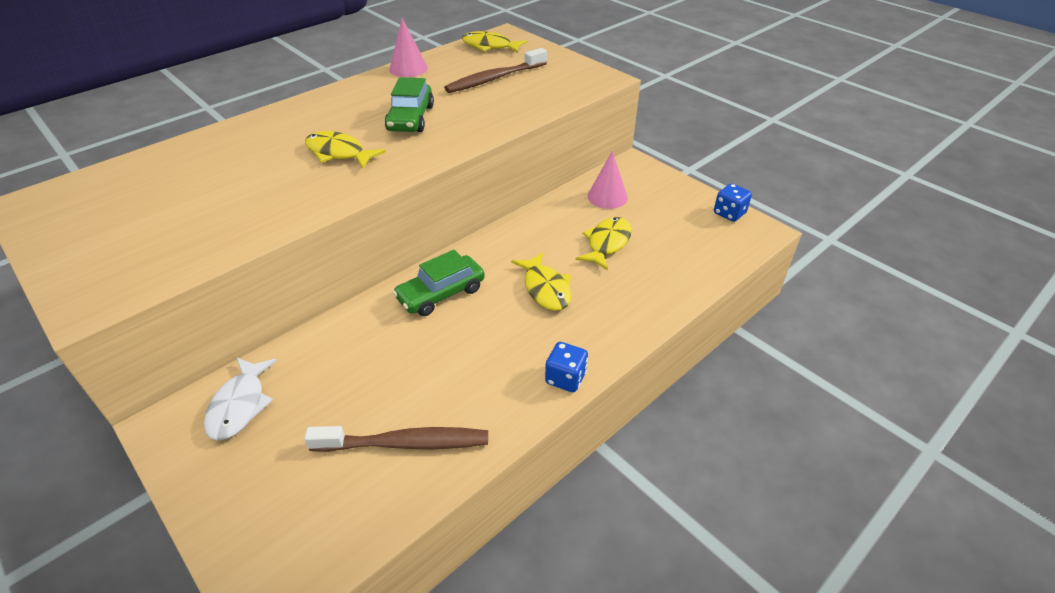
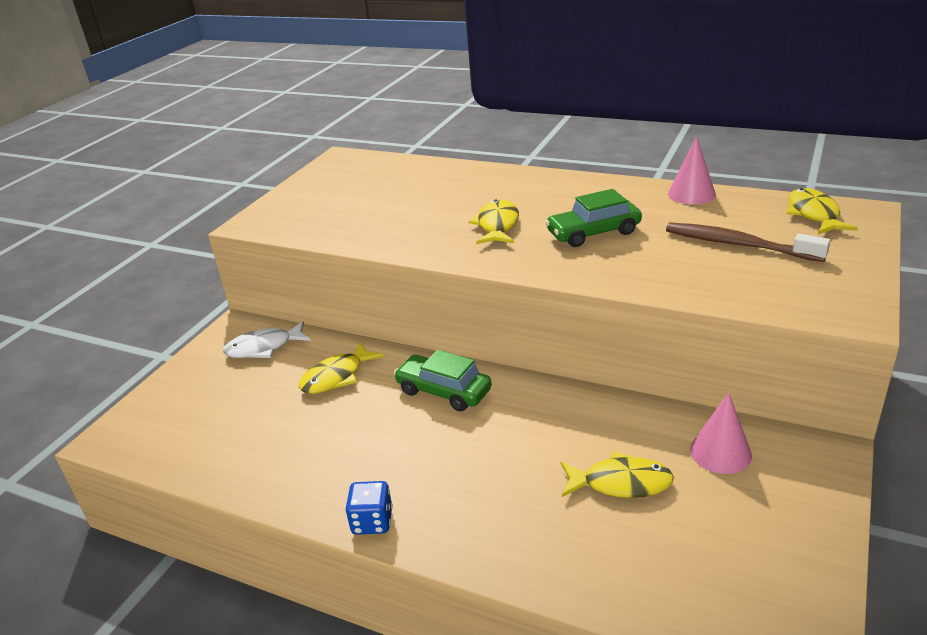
camera: 70 degrees right, 10 degrees down
brown toothbrush [304,426,488,452] -> none
yellow fish [511,252,571,311] -> yellow fish moved to [299,342,384,394]
blue dice [714,183,752,222] -> none

